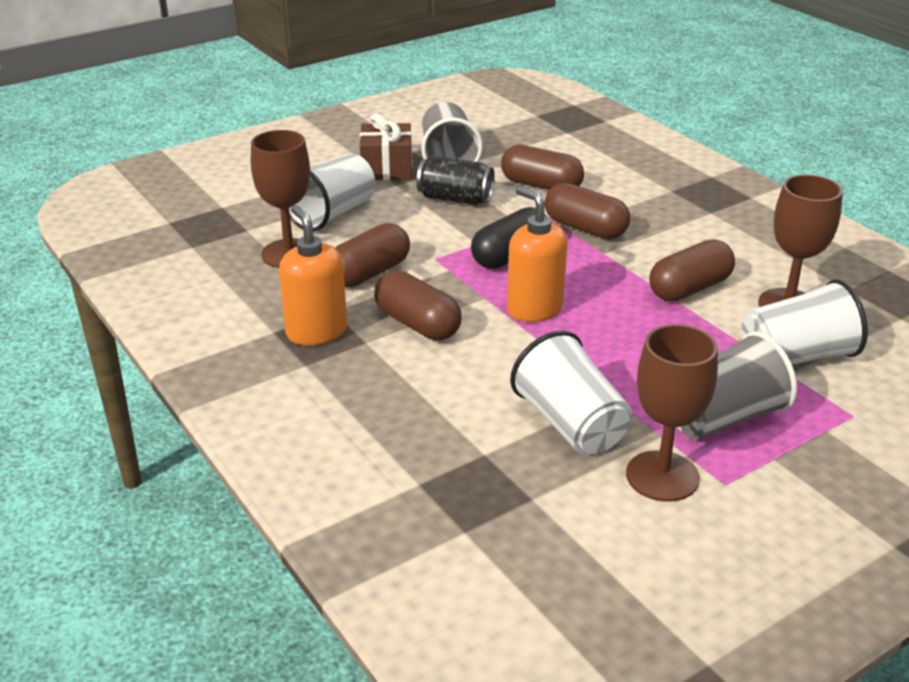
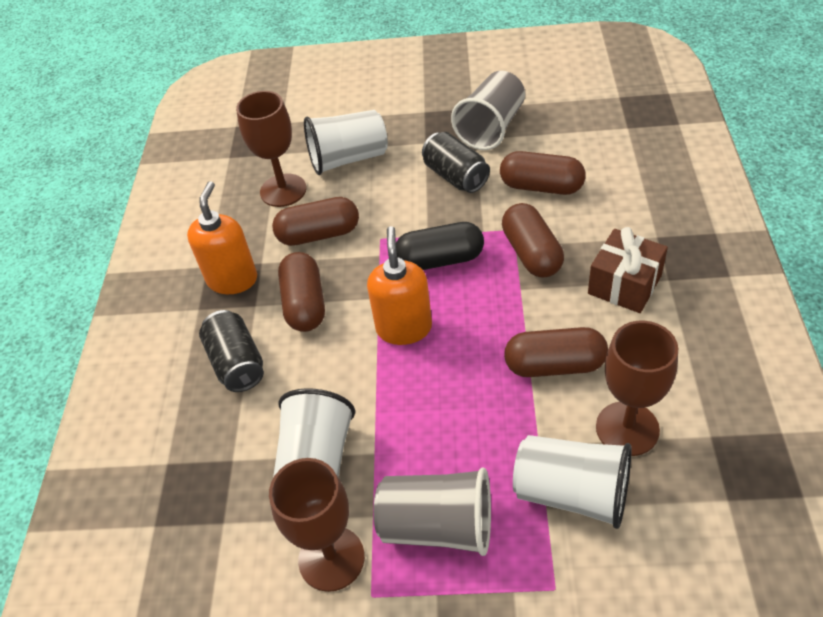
camera: 40 degrees right, 15 degrees up
brown gift [360,114,412,180] -> brown gift moved to [588,227,668,313]
brown capsule [501,145,584,190] -> brown capsule turned 45 degrees counterclockwise [500,151,586,195]
none -> black can [199,310,264,392]

